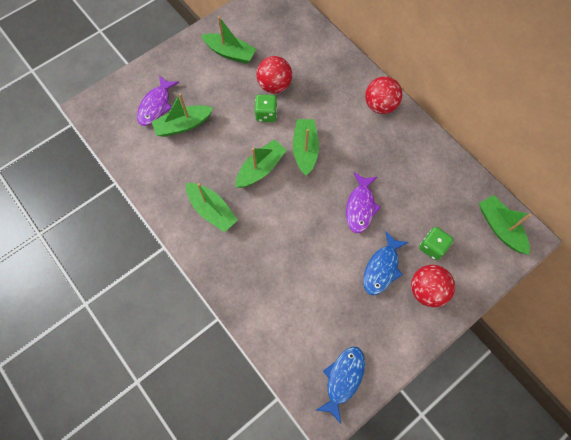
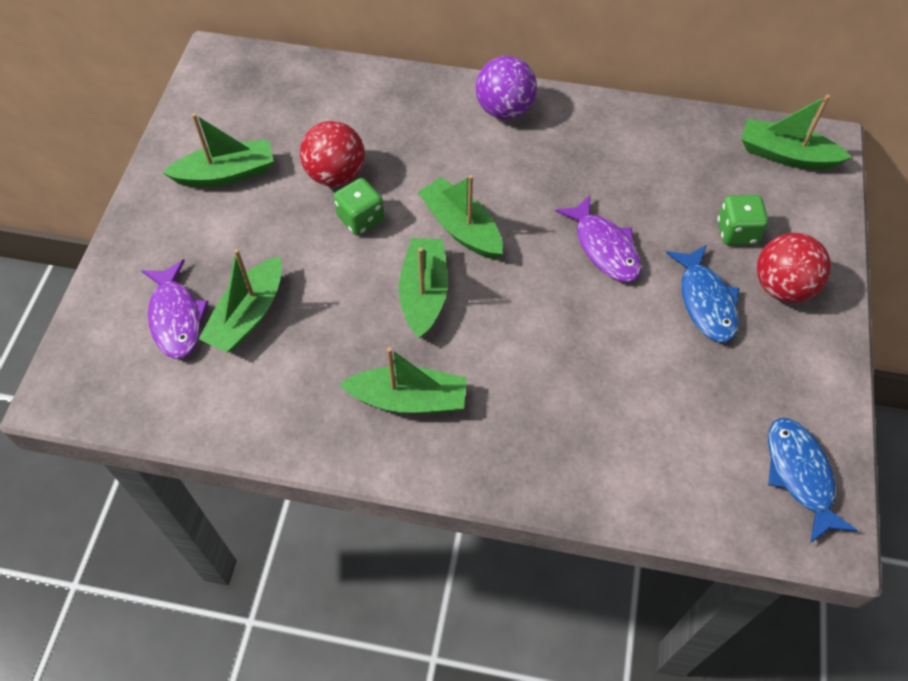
camera: 40 degrees left, 10 degrees down
red ball [365,76,402,114] -> purple ball [476,56,537,120]

